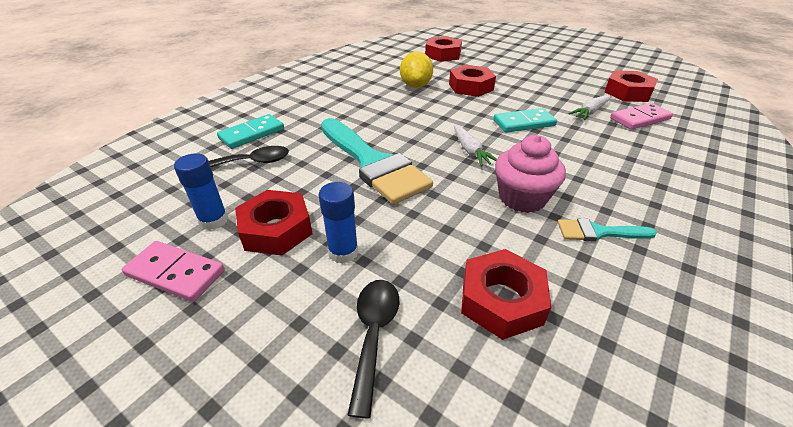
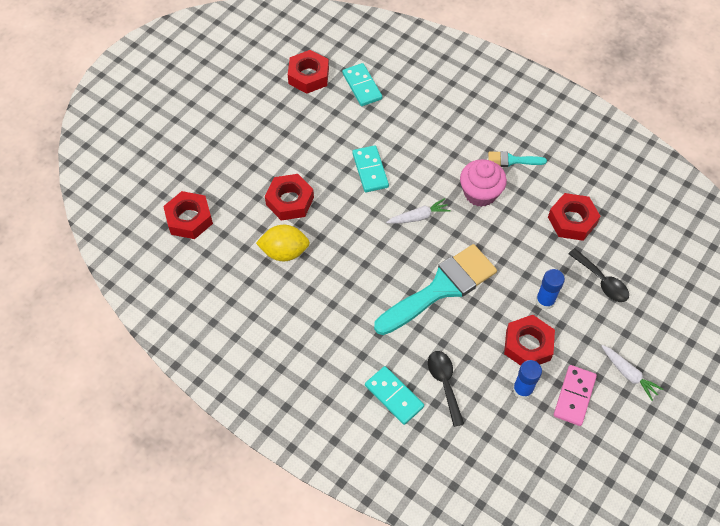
camera: 90 degrees left, 20 degrees up
black spoon [348,280,399,419] -> black spoon turned 135 degrees counterclockwise [568,248,629,302]
turquoise brush [558,219,657,241] -> turquoise brush turned 90 degrees clockwise [488,151,547,167]
white carrot [569,95,611,120] -> white carrot moved to [602,345,663,401]
pink domino [610,103,673,130] -> turquoise domino [342,63,382,106]

